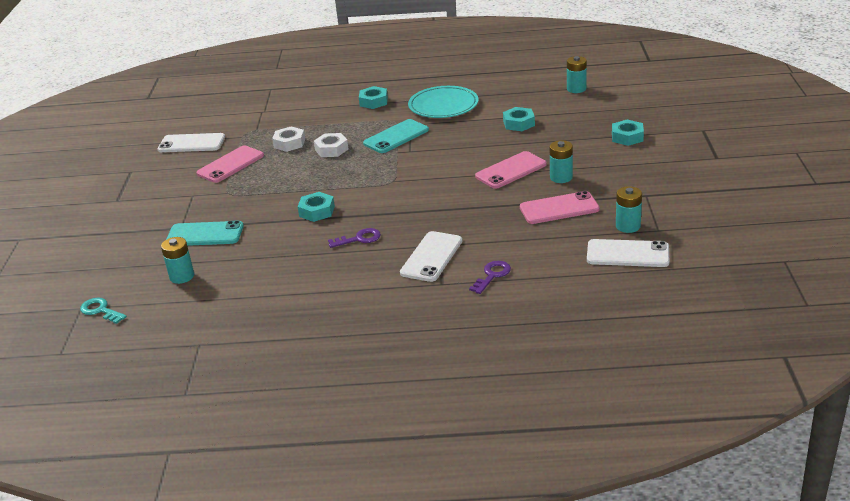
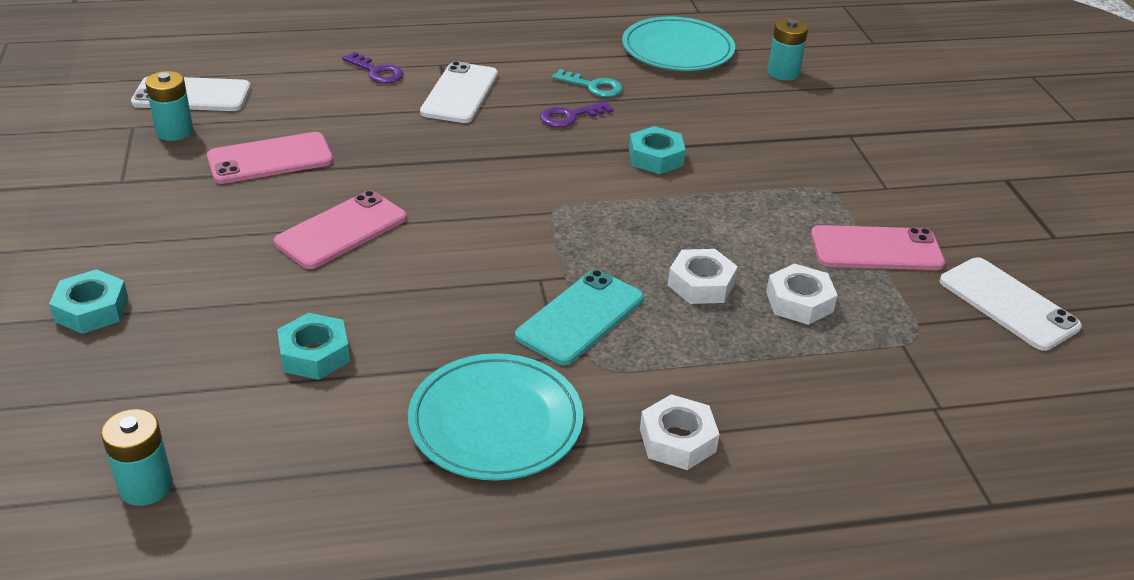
camera: 165 degrees right, 5 degrees up
turquoise key [80,297,127,324] -> turquoise key moved to [552,69,623,97]
white phone [158,133,225,152] -> white phone turned 60 degrees clockwise [940,257,1082,351]
turquoise phone [166,220,244,246] -> none
pink phone [197,145,264,183] -> pink phone turned 60 degrees clockwise [811,225,945,270]
turquoise nut [359,86,388,109] -> white nut [640,394,720,470]
purple key [469,261,511,294] -> purple key turned 75 degrees counterclockwise [342,52,404,84]
turquoise battery [550,140,573,183] -> none
none -> turquoise plate [622,17,735,71]

